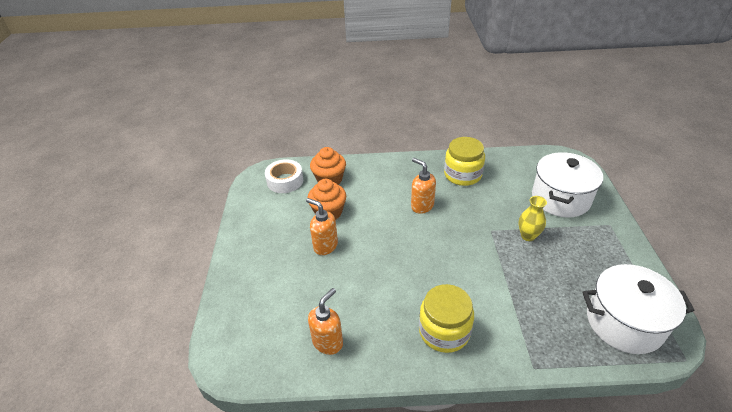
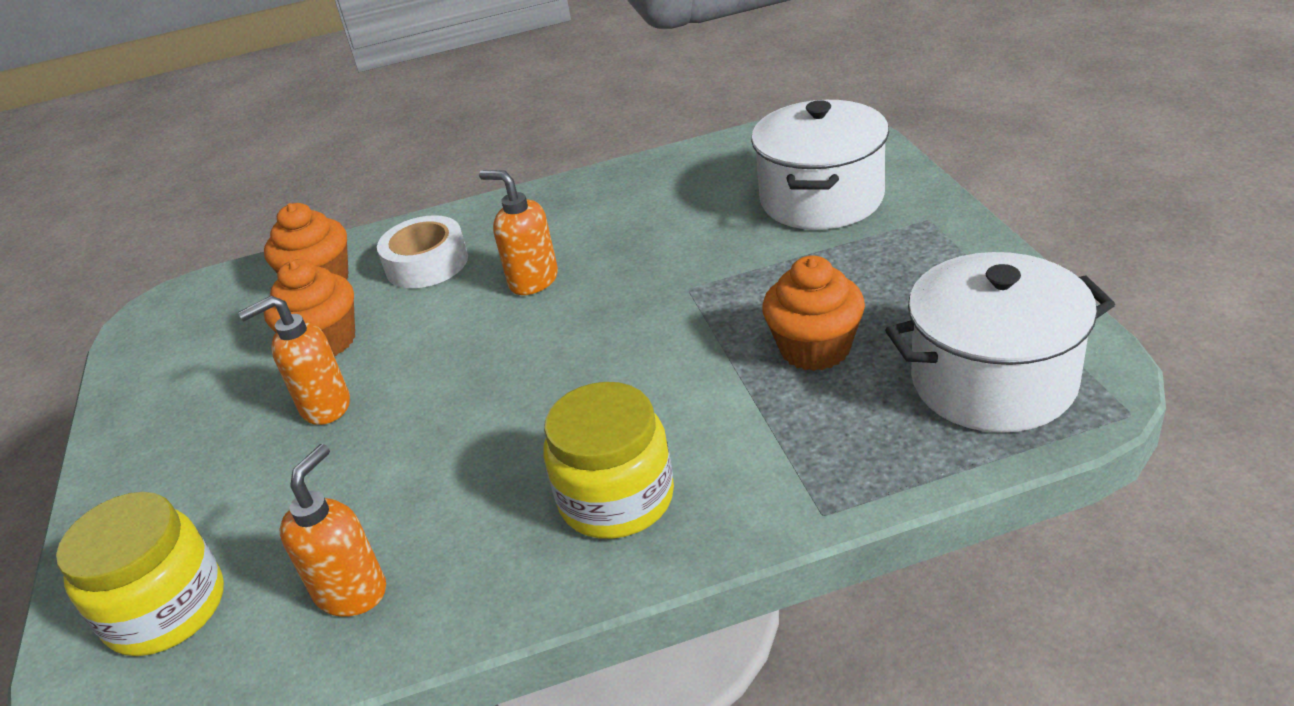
camera: 10 degrees left, 5 degrees down
white tape [265,159,303,193] -> white tape moved to [377,215,468,288]
orange soap dispenser [306,198,338,255] -> orange soap dispenser turned 45 degrees counterclockwise [238,296,350,425]
yellow jar [444,137,485,186] -> yellow jar moved to [56,492,224,656]
yellow vase [519,196,547,241] -> none
none -> orange cupcake [762,255,865,371]

